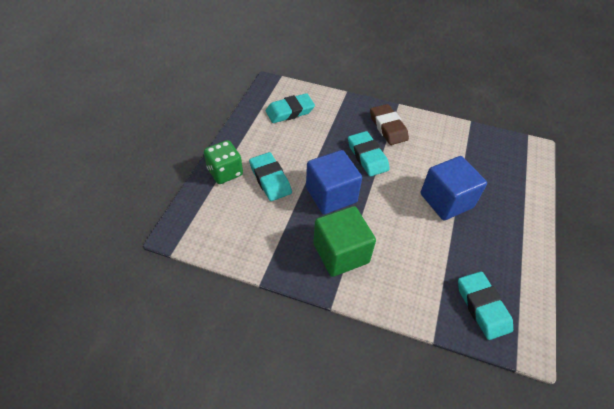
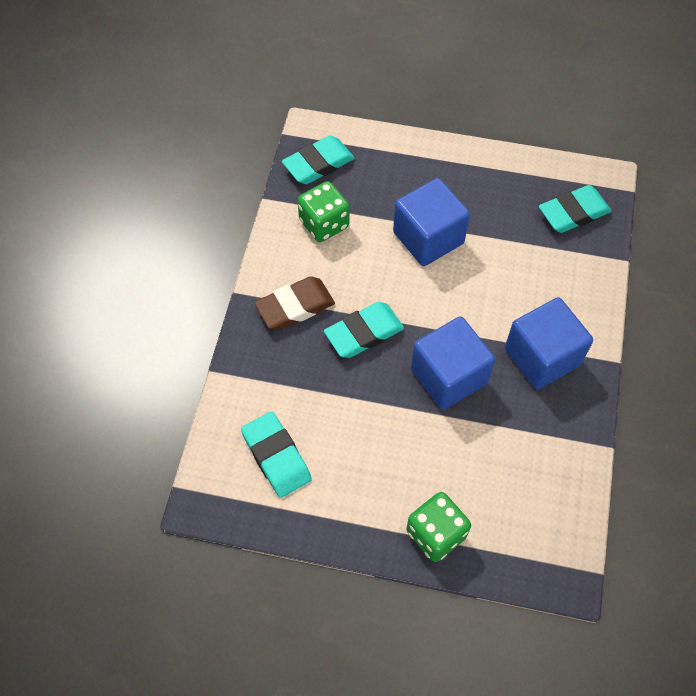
camera: 95 degrees left, 10 degrees up
turquoise eraser [249,152,292,201] -> turquoise eraser moved to [282,135,354,184]
green cube [313,206,376,277] -> blue cube [505,297,593,390]
none -> green dice [297,181,349,242]

